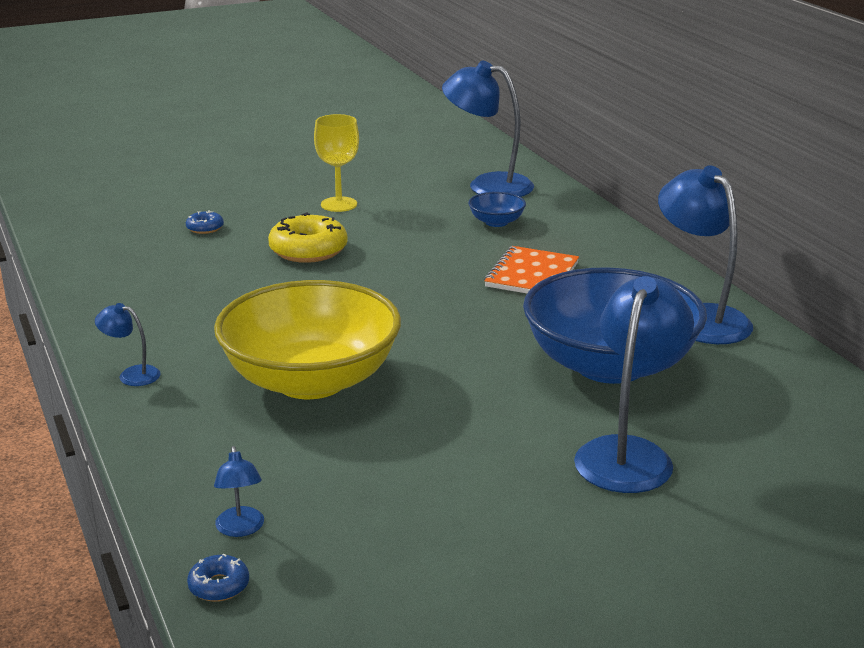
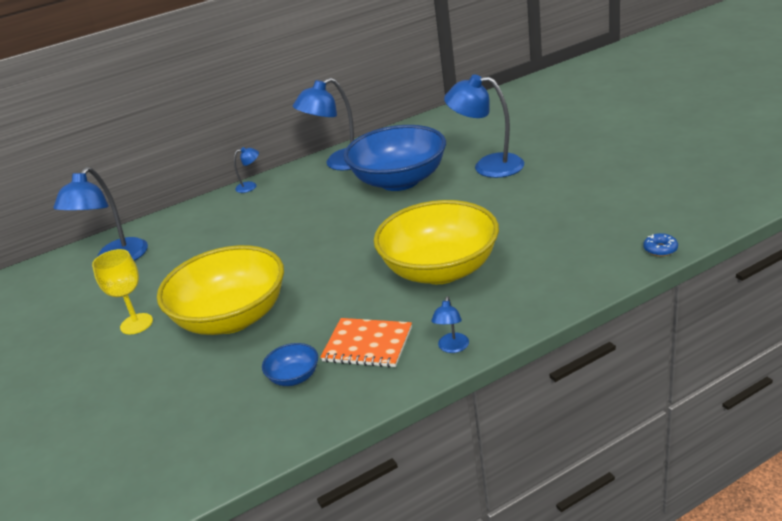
camera: 90 degrees left, 5 degrees up
blue donut [186,210,224,234] -> none
blue lamp [214,446,264,537] -> blue lamp moved to [234,147,259,193]
yellow donut [268,212,348,263] -> yellow bowl [157,245,284,335]
blue bowl [468,192,526,227] -> blue bowl moved to [262,343,318,386]
orange notebook [484,246,579,293] -> orange notebook moved to [320,318,412,368]

